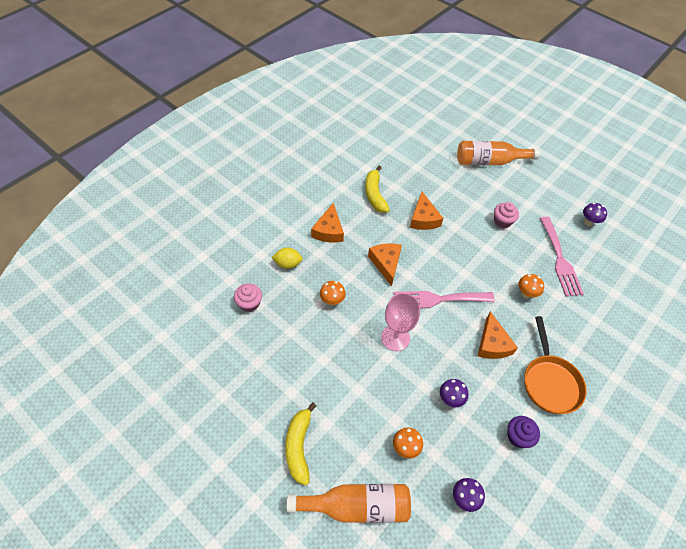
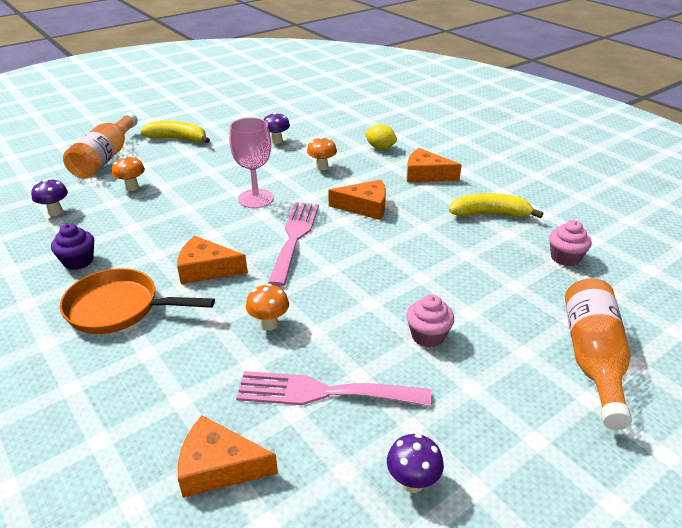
camera: 105 degrees right, 20 degrees down
pink cupcake [234,283,262,312] -> pink cupcake moved to [549,220,592,266]
yellow lemon [272,247,303,269] -> yellow lemon turned 75 degrees counterclockwise [365,124,397,149]
orange cheese [410,192,443,230] -> orange cheese moved to [178,415,278,498]
purple mushroom [440,379,468,407] -> purple mushroom moved to [263,112,290,144]

